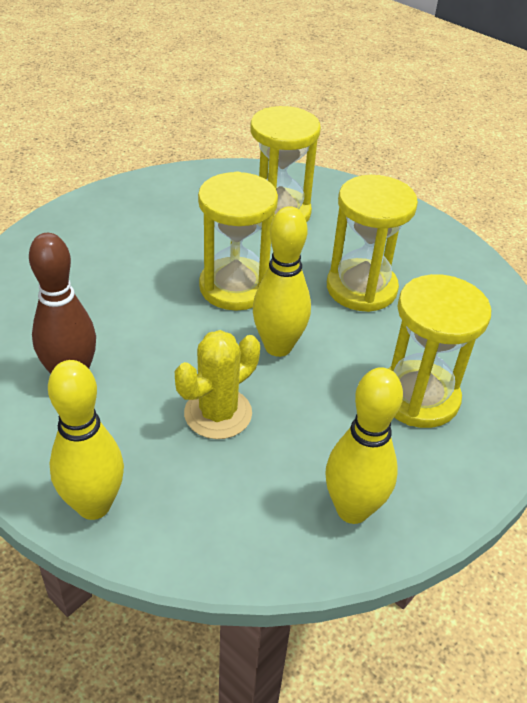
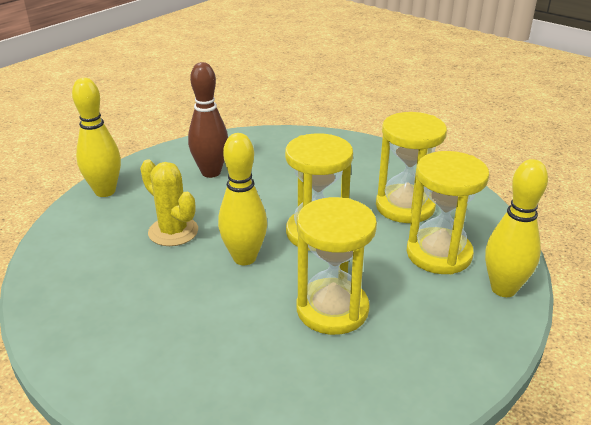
camera: 90 degrees right, 10 degrees down
yellow bowling pin [325,367,403,524] -> yellow bowling pin moved to [485,159,548,297]
yellow hourglass [388,274,491,428] -> yellow hourglass moved to [376,112,447,223]

